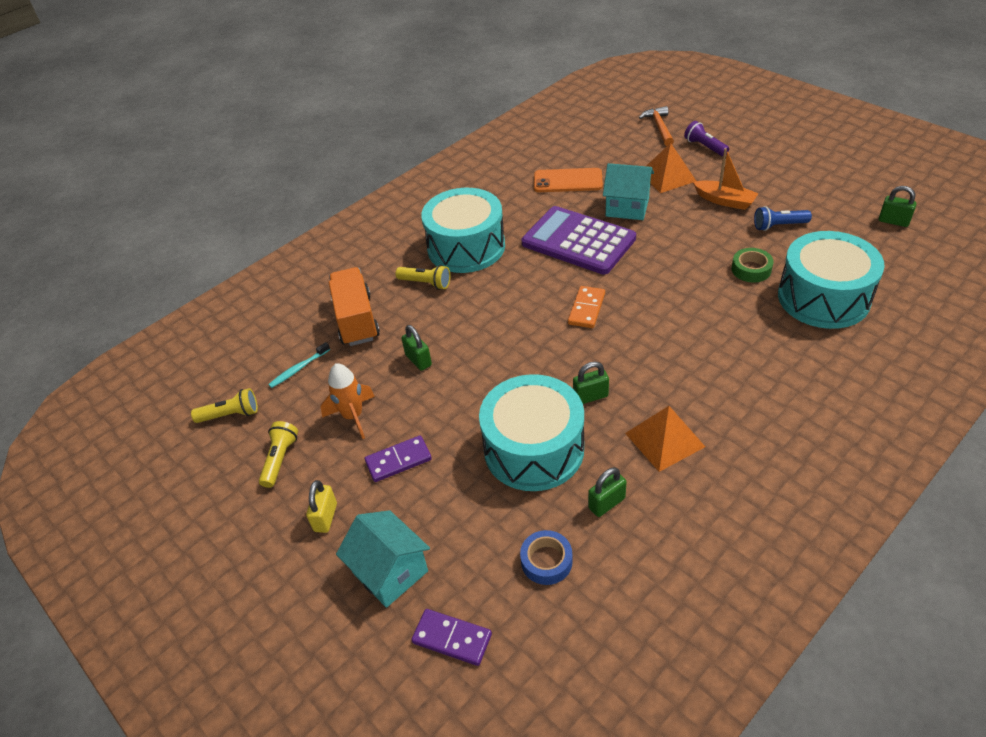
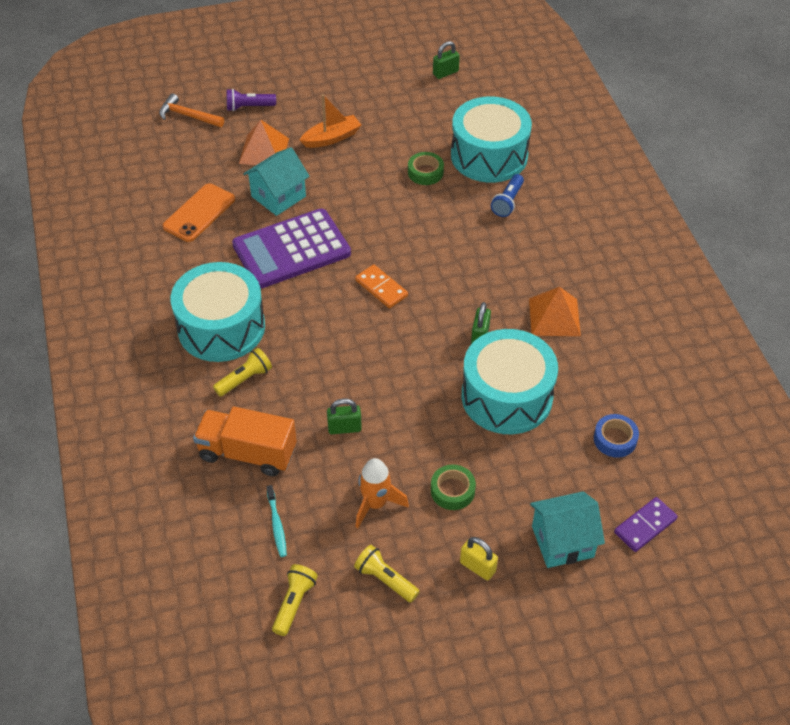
camera: 65 degrees left, 5 degrees up
purple domino [365,435,432,482] -> green tape [431,464,476,510]
green padlock [588,467,627,517] -> none
blue flashlight [754,206,812,231] -> blue flashlight moved to [491,174,524,217]

